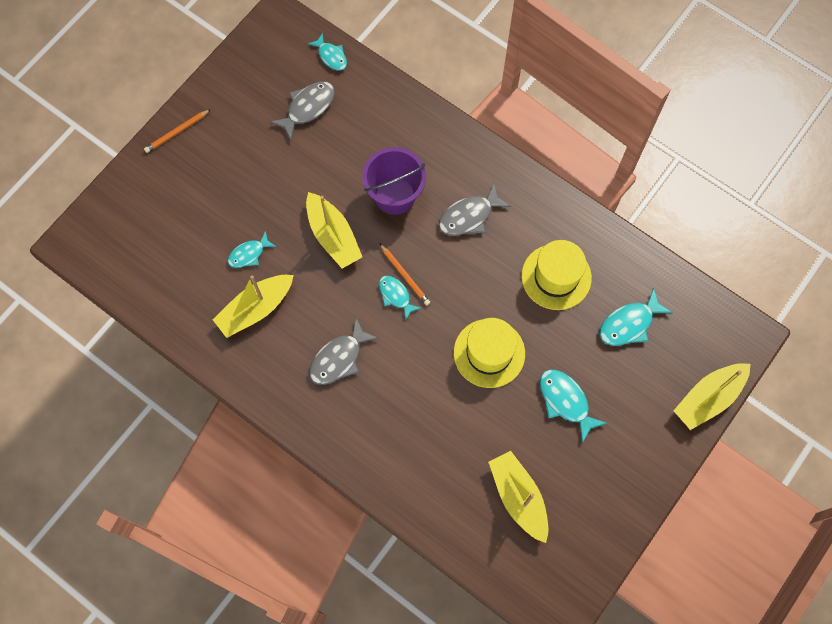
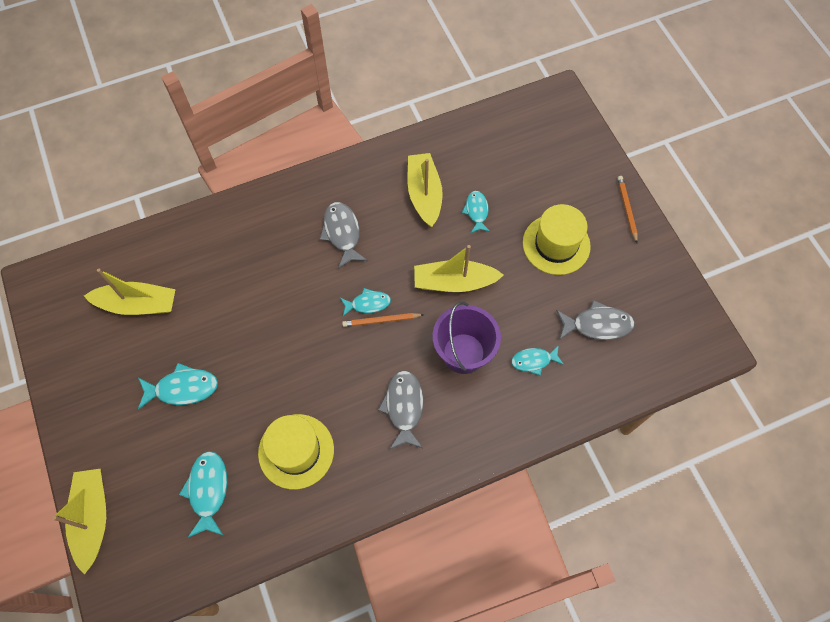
camera: 120 degrees right, 5 degrees down
grey fish [270,82,335,140] -> grey fish turned 75 degrees counterclockwise [556,300,635,340]
turquoise fish [308,33,347,71] -> turquoise fish moved to [511,345,564,375]
yellow hat [454,318,525,388] -> yellow hat moved to [523,204,591,275]

